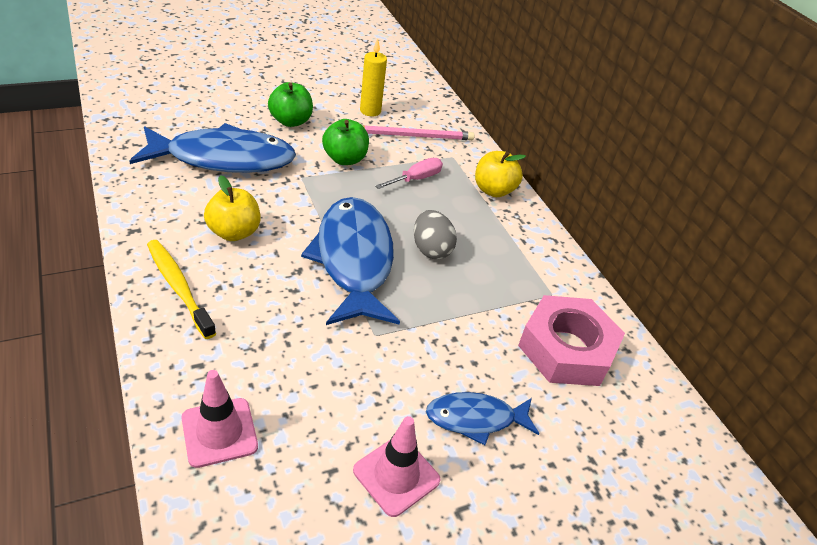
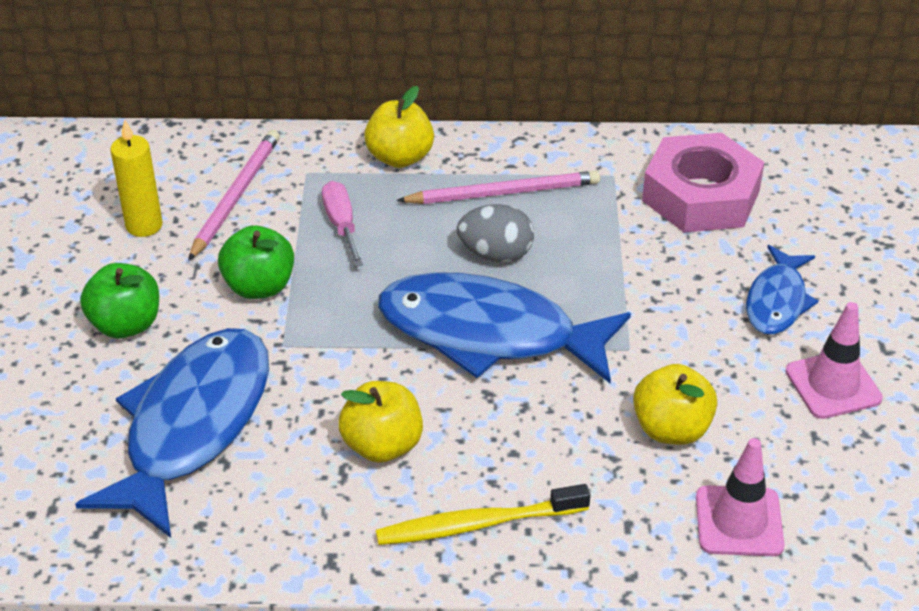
camera: 60 degrees left, 0 degrees up
none -> pink pencil [397,171,600,204]
none -> yellow apple [633,364,717,445]

